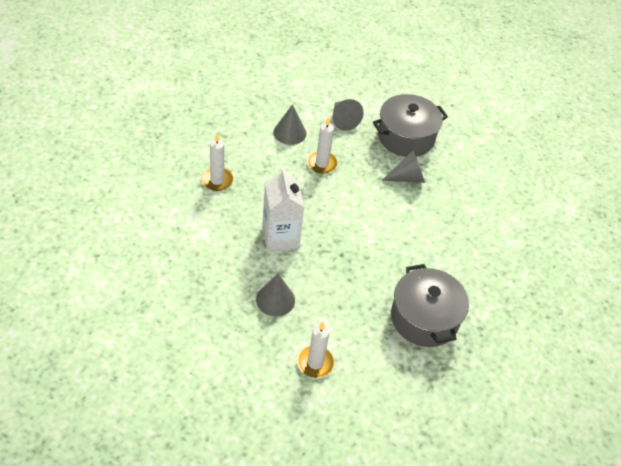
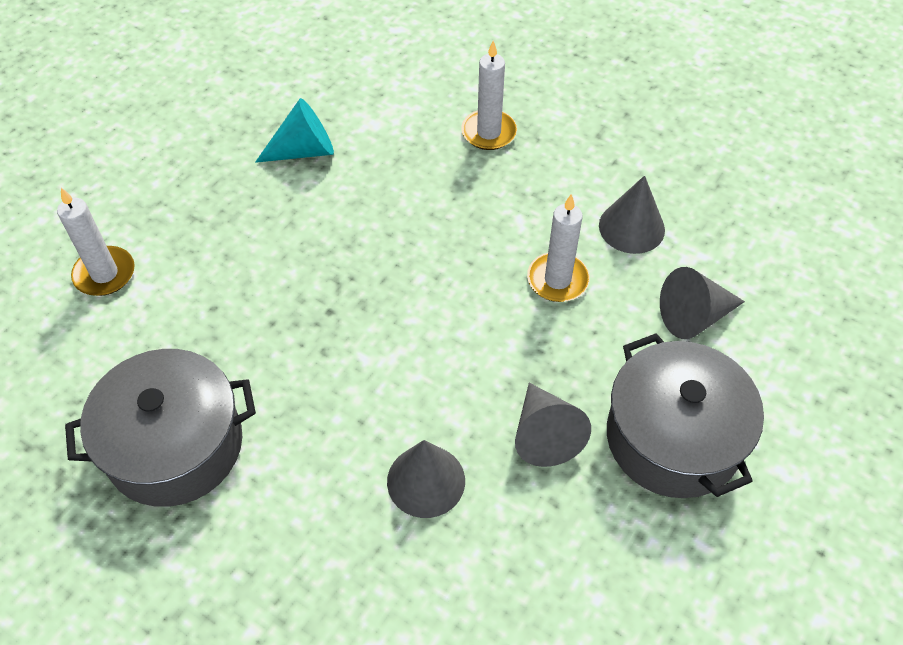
camera: 95 degrees right, 5 degrees up
grey cone [256,274,295,317] -> grey cone moved to [387,440,465,518]
white carton [262,168,304,252] -> none
none -> turquoise cone [255,98,334,163]

